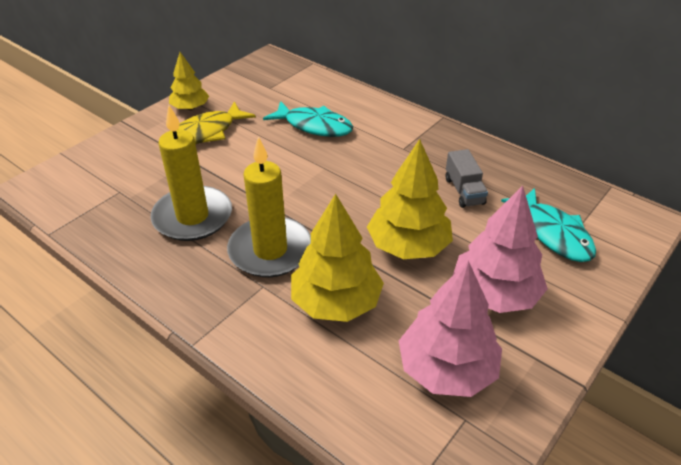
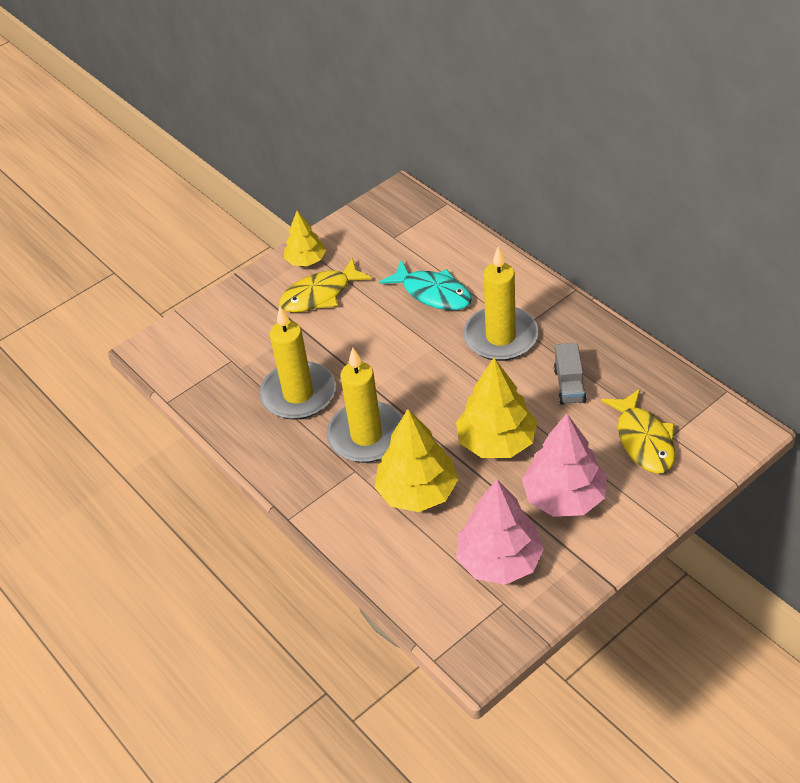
camera: 15 degrees right, 5 degrees up
turquoise fish [501,188,596,262] -> yellow fish [601,389,675,473]
none -> yellow candle [463,247,538,361]

